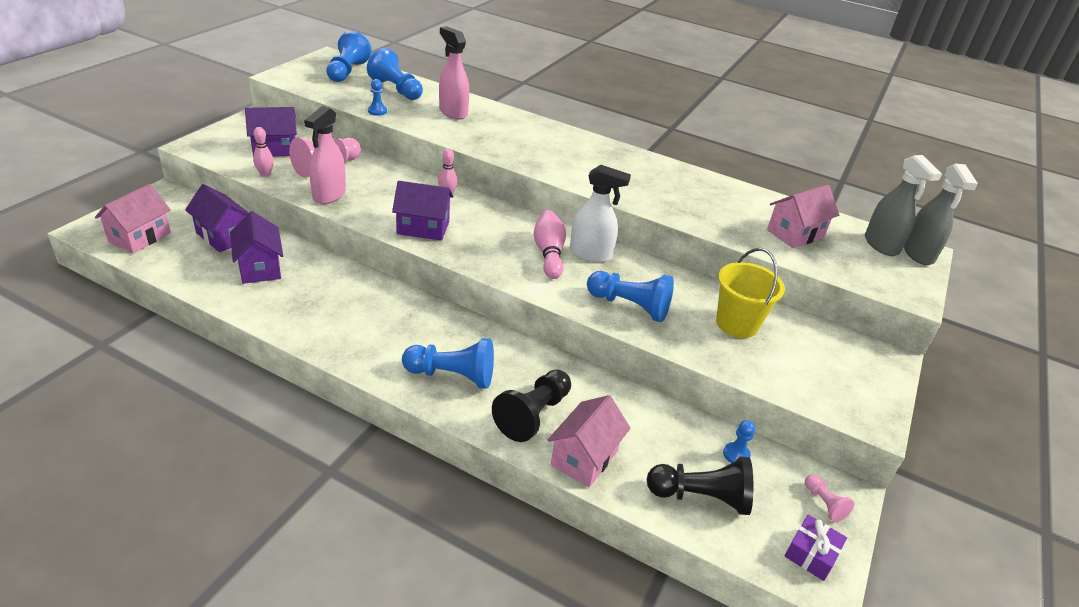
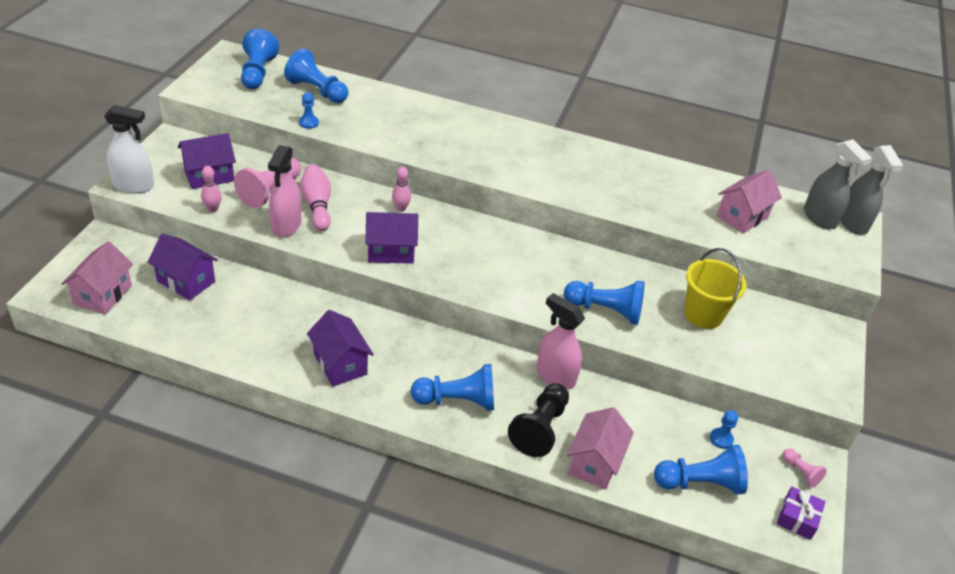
camera: 10 degrees left, 5 degrees up
purple house [230,211,283,284] -> purple house moved to [307,310,374,387]
pink spray bottle [439,26,469,119] -> pink spray bottle moved to [536,293,585,390]
pink bowling pin [534,210,566,279] -> pink bowling pin moved to [300,164,331,231]
white spray bottle [570,165,631,263] -> white spray bottle moved to [104,105,154,194]
black pawn [647,457,753,515] -> blue pawn [654,445,748,495]

